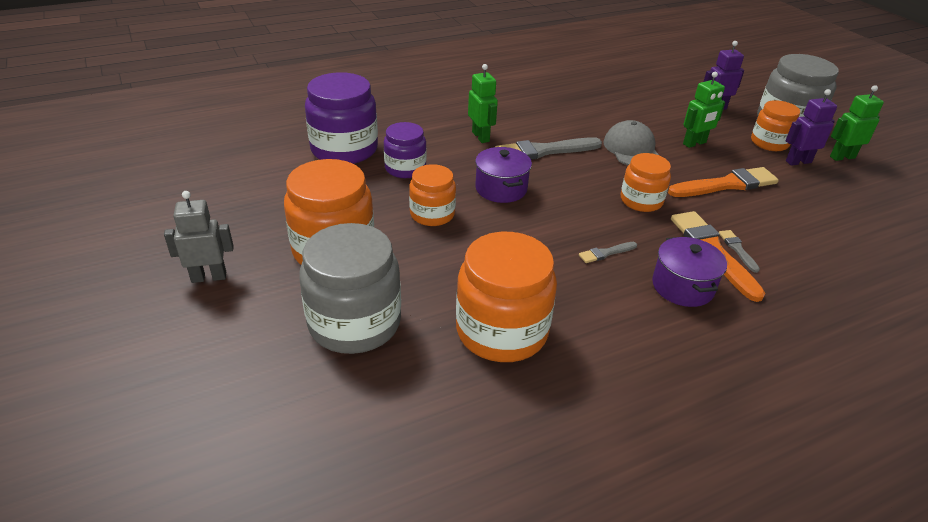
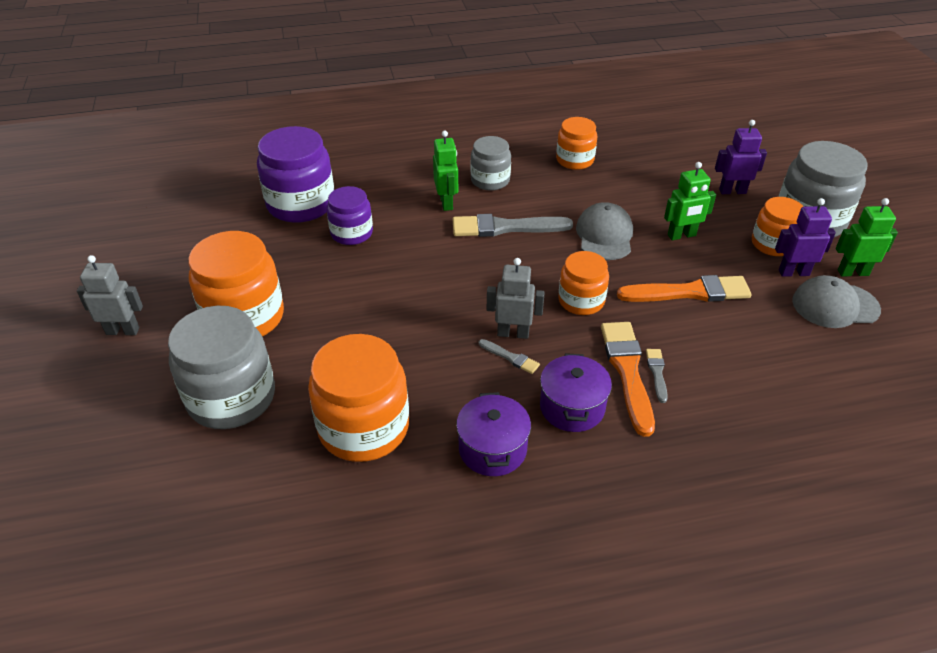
camera: 15 degrees right, 5 degrees up
orange jar [409,164,456,226] -> orange jar moved to [556,117,597,170]
purple pot [475,147,532,203] -> purple pot moved to [456,392,531,476]
grey brush [579,242,637,263] -> grey brush turned 135 degrees counterclockwise [479,339,540,374]
none -> grey jar [470,136,511,191]
none -> grey robot [487,258,545,339]
none -> grey cap [792,275,881,328]

